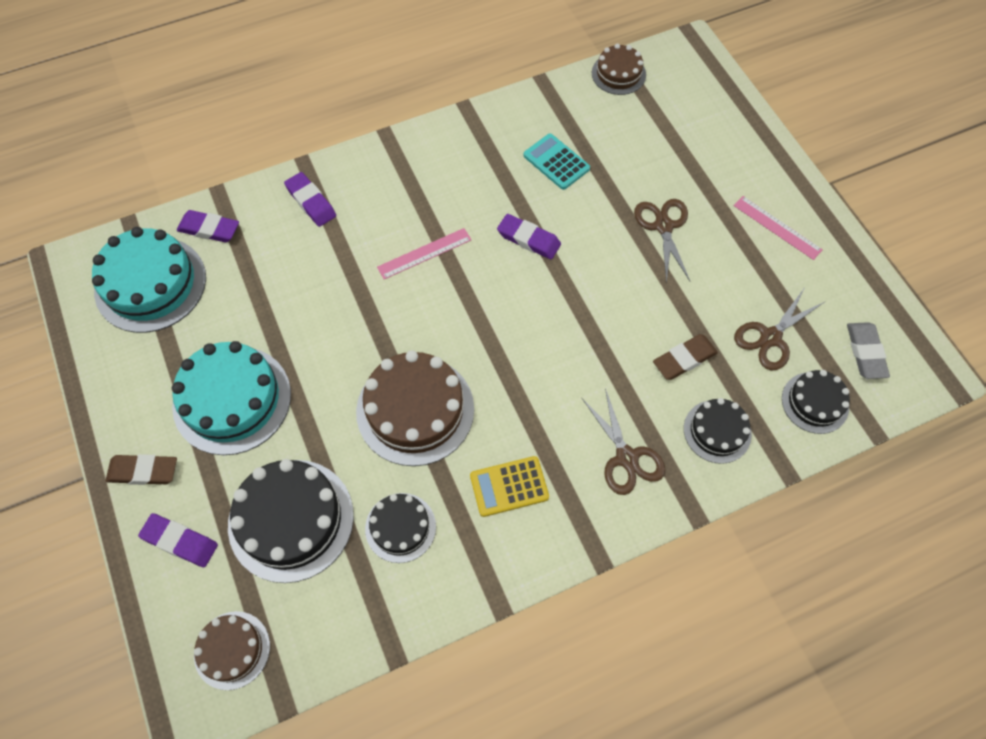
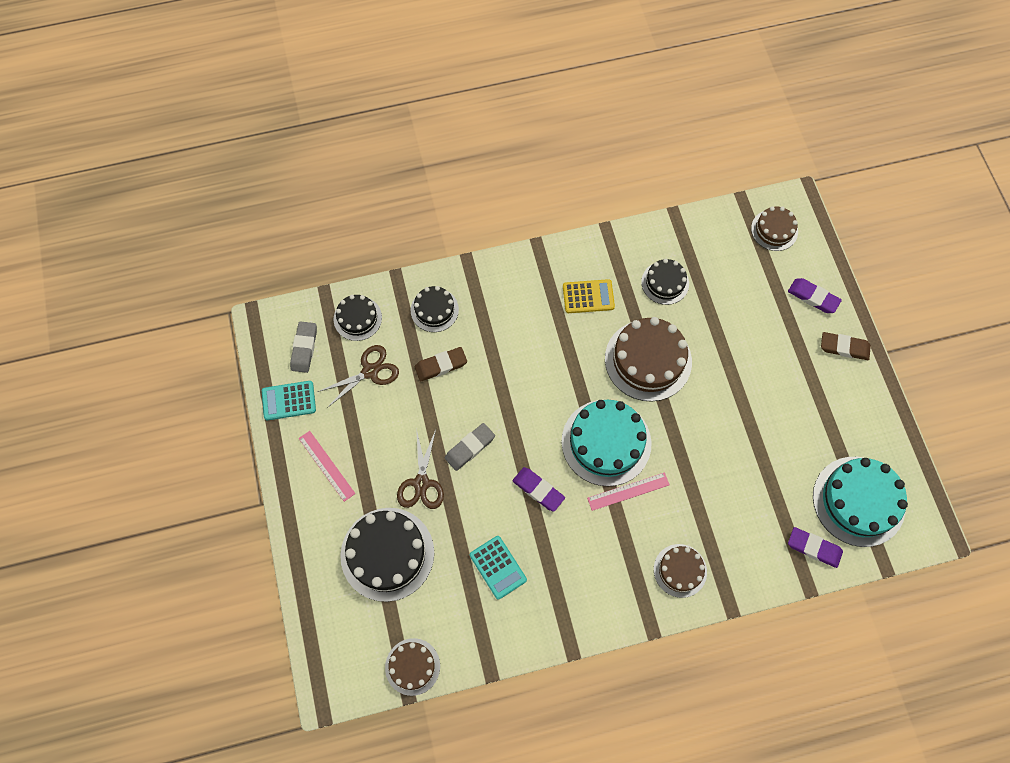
camera: 170 degrees left, 5 degrees up
turquoise cake [172,341,291,455] -> turquoise cake moved to [561,400,652,486]
black cake [228,459,354,583] -> black cake moved to [340,508,434,602]
purple eraser [284,172,336,227] -> none
brown scissors [582,388,665,495] -> none
none -> turquoise calculator [262,381,316,420]
none -> grey eraser [445,423,495,471]
none -> brown cake [654,544,707,598]

